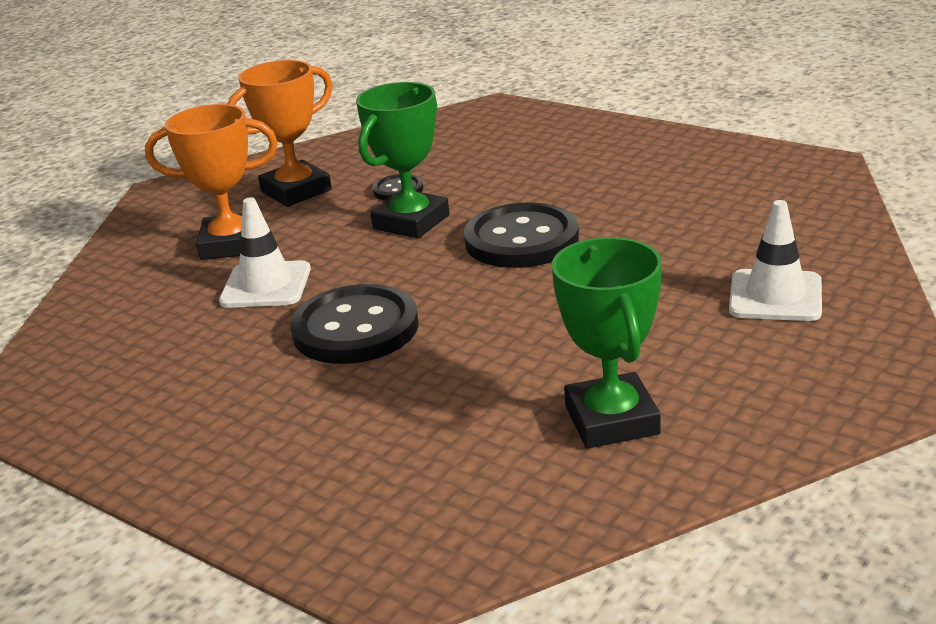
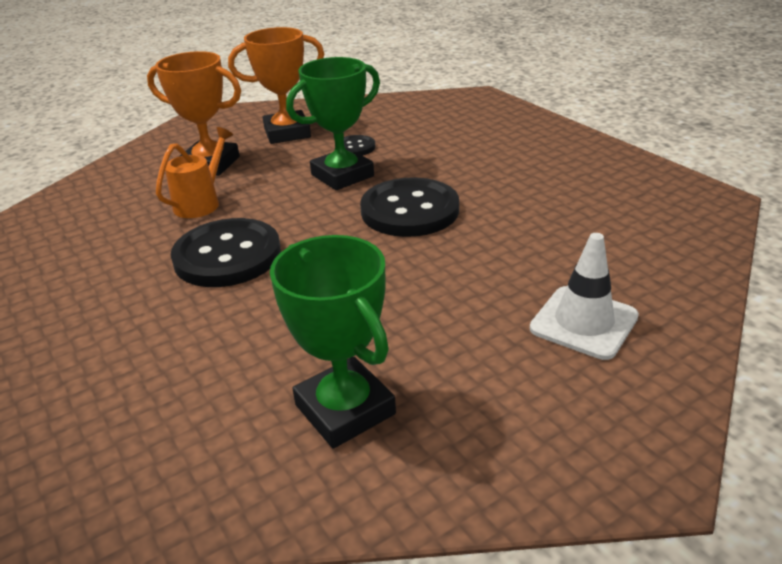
camera: 20 degrees right, 5 degrees up
white traffic cone [219,197,311,308] -> orange watering can [156,127,233,218]
green trophy [552,237,662,448] -> green trophy turned 45 degrees counterclockwise [270,235,396,449]

